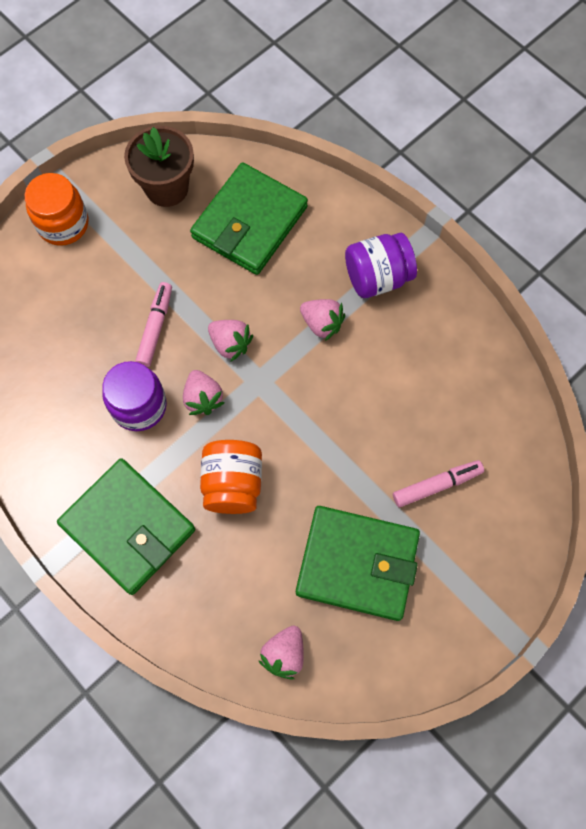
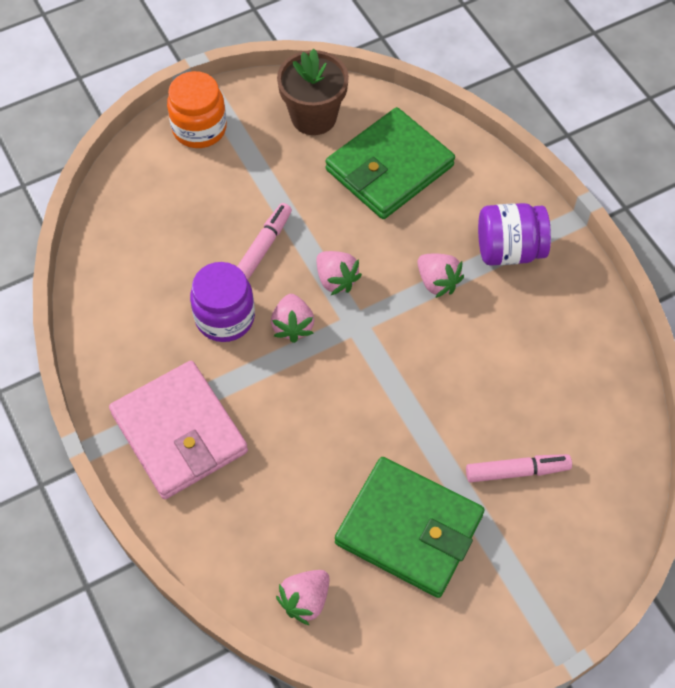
camera: 15 degrees right, 10 degrees down
green wallet [57,458,195,595] -> pink wallet [109,361,248,499]
orange jar [200,440,262,514] -> none

